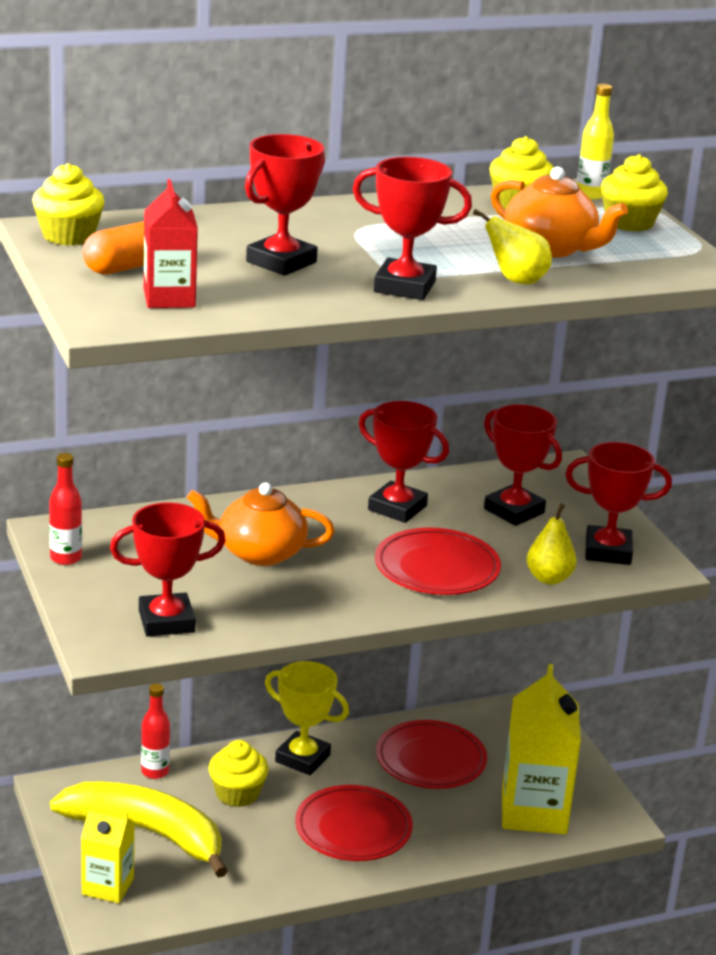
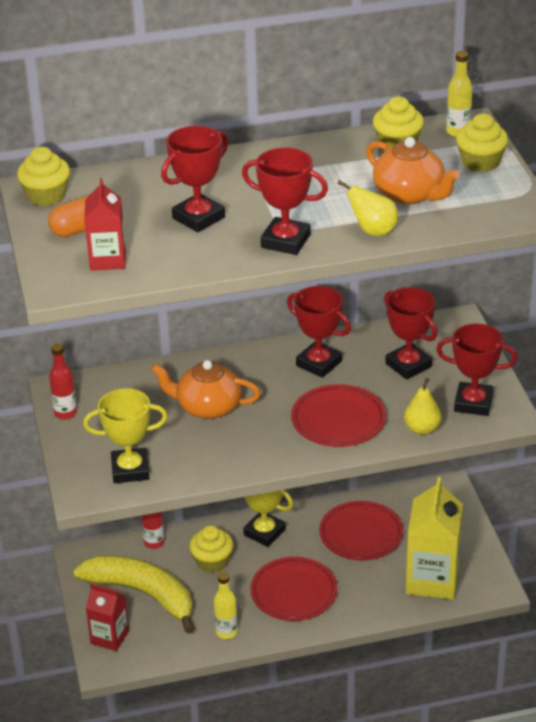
camera: 10 degrees right, 10 degrees up
yellow carton [81,803,135,903] -> red carton [86,584,129,651]
red trophy [110,503,226,636] -> yellow trophy [83,388,168,483]
none -> yellow bottle [214,572,238,639]

